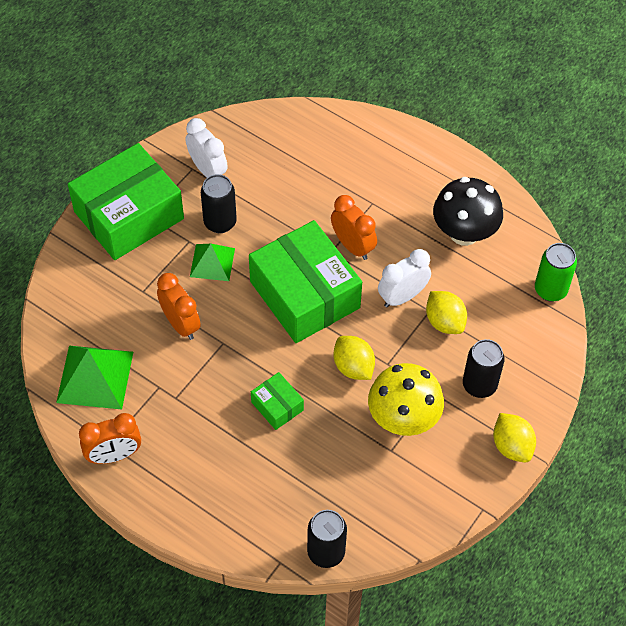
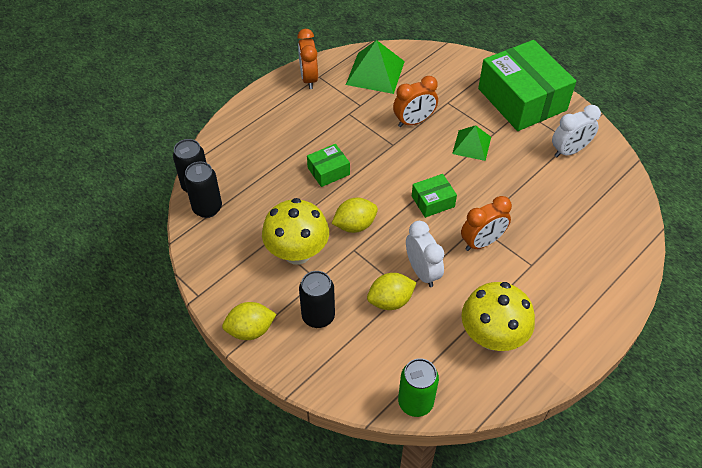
camera: 100 degrees right, 5 degrees down
black can [201,174,237,233] -> black can moved to [184,161,222,218]
green box [249,220,362,343] -> green box [412,174,457,218], size x0.44
black mushroom [433,177,503,246] -> yellow mushroom [461,282,535,351]

